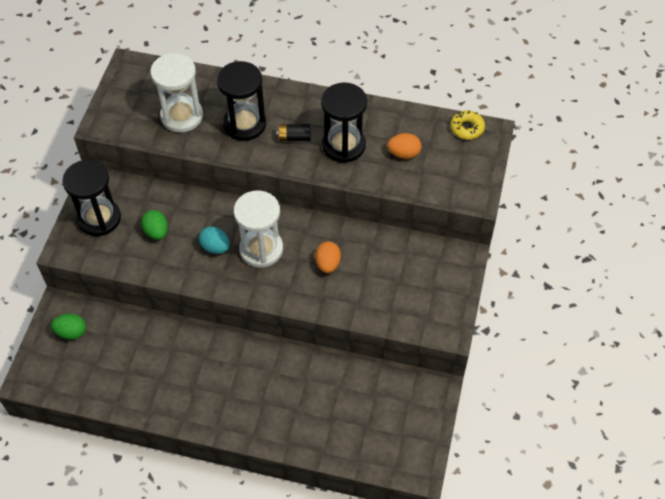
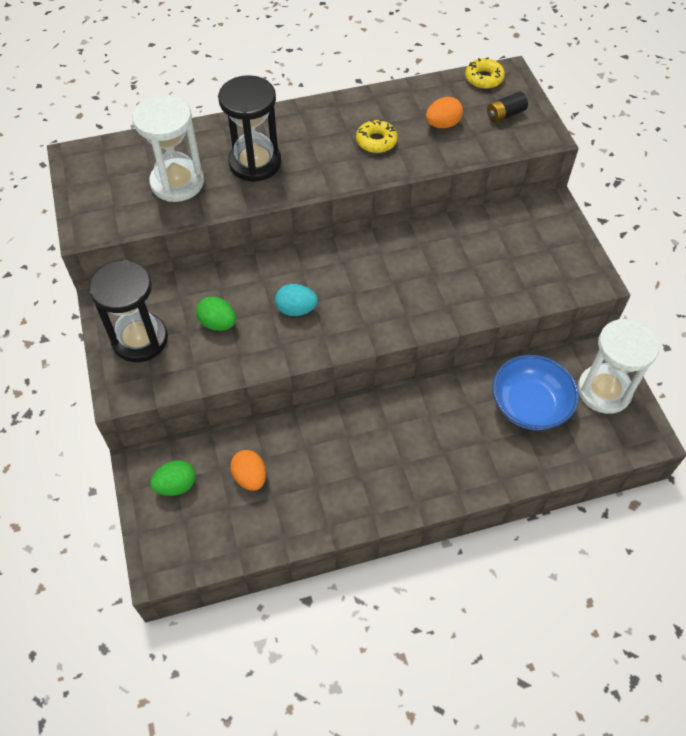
camera: 30 degrees left, 0 degrees up
white hourglass [234,190,283,268] -> white hourglass moved to [578,319,659,414]
black battery [276,124,311,141] -> black battery moved to [487,91,528,123]
orange egg [315,241,341,273] -> orange egg moved to [230,450,266,491]
black hourglass [321,83,367,163] -> yellow donut [356,120,398,153]
none -> blue bowl [492,355,579,430]

